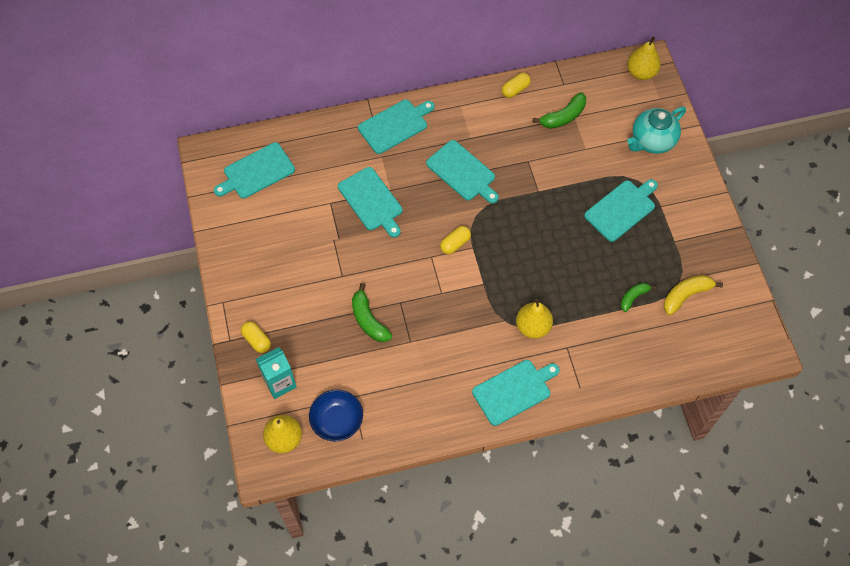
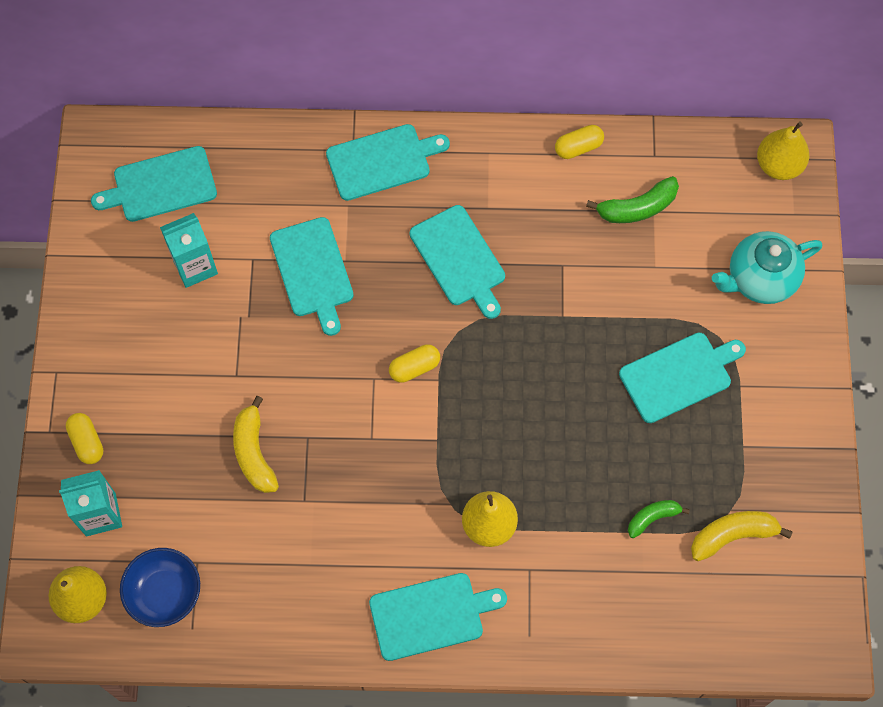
camera: 15 degrees right, 5 degrees up
green banana [352,283,392,342] -> yellow banana [233,396,279,493]
none -> turquoise carton [160,213,218,288]

